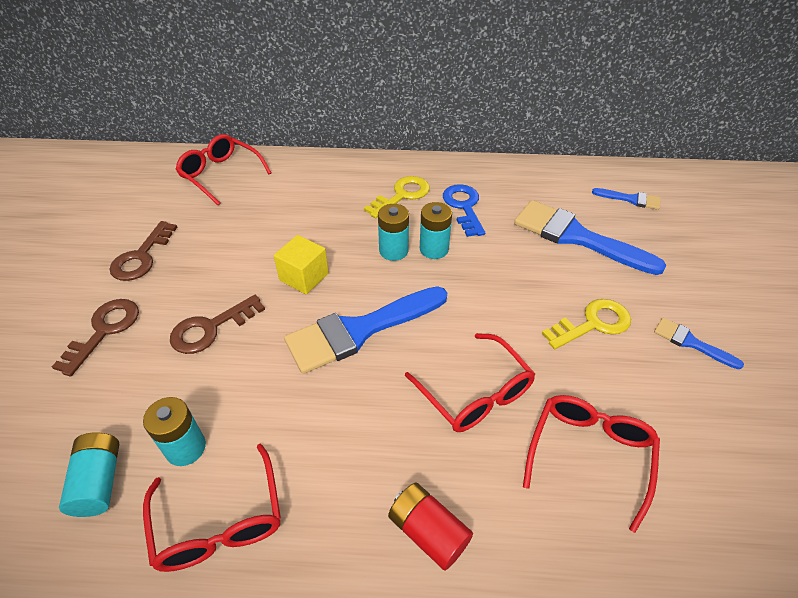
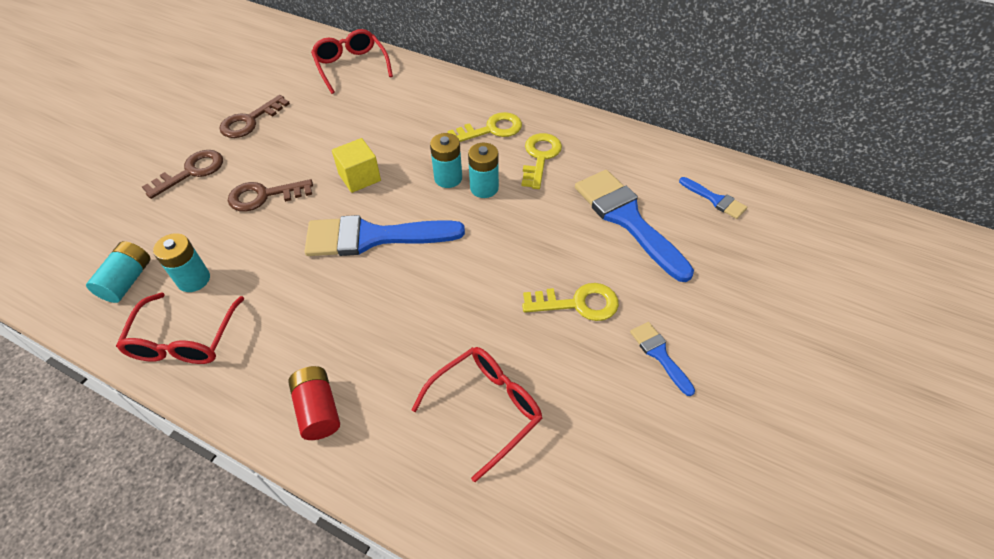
camera: 25 degrees right, 5 degrees up
red glasses [405,333,535,432] -> none
blue key [443,184,485,237] -> yellow key [522,133,562,189]

